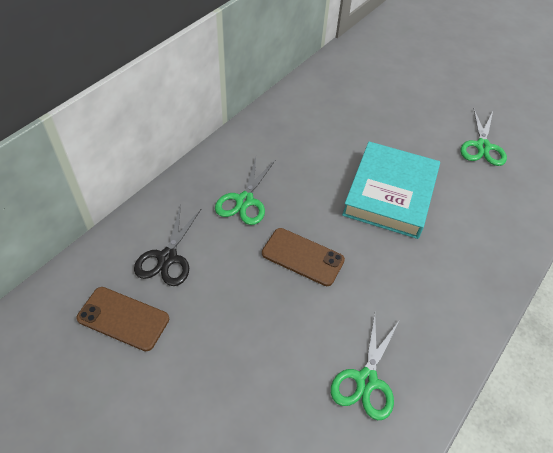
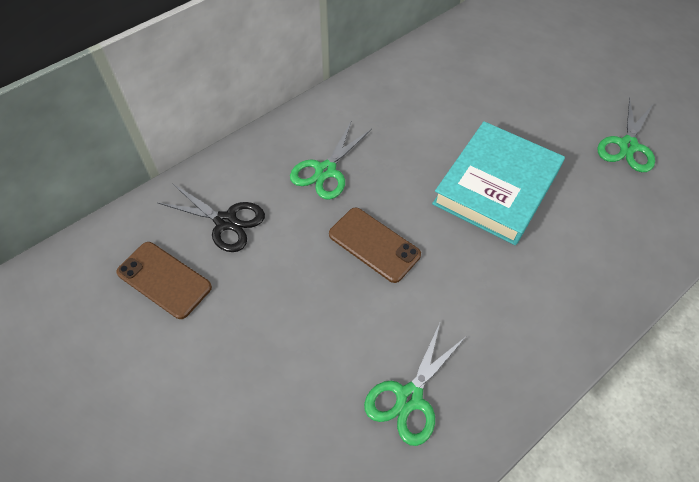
camera: 15 degrees right, 5 degrees up
black scissors [134,204,202,286] -> black scissors turned 90 degrees counterclockwise [158,183,265,252]

